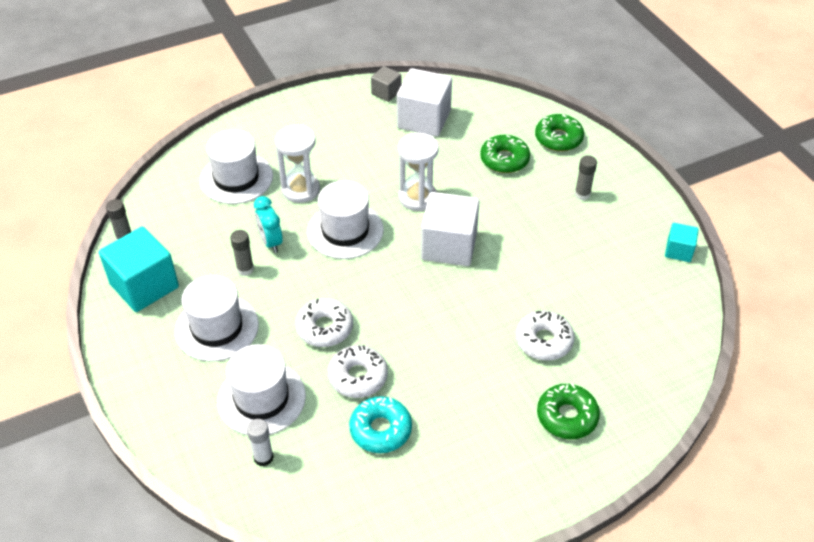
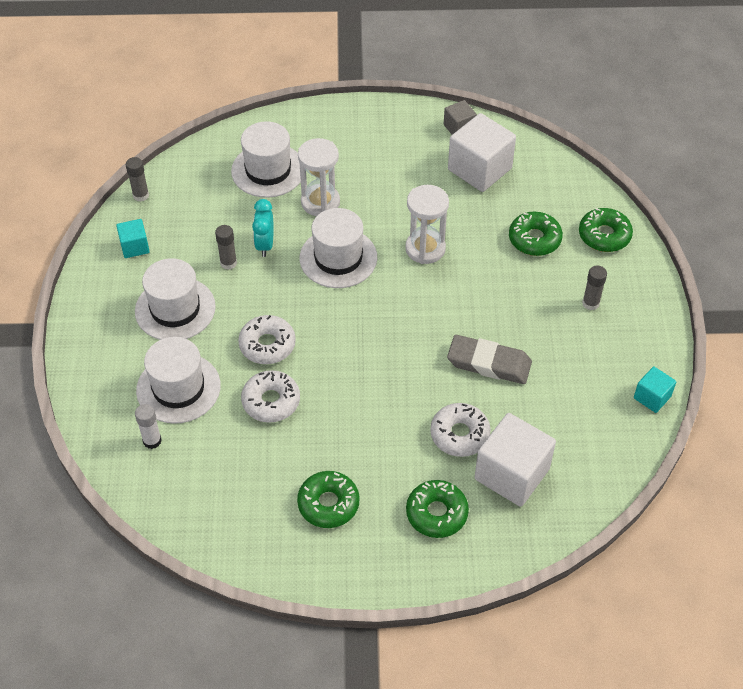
camera: 25 degrees right, 5 degrees up
turquoise cube [99,227,179,312] -> turquoise cube [116,219,150,258], size x0.52
turquoise donut [349,396,412,453] -> none
white cube [421,192,480,266] -> white cube moved to [475,413,556,507]
none -> green donut [297,471,360,528]
none -> grey eraser [447,335,532,384]

